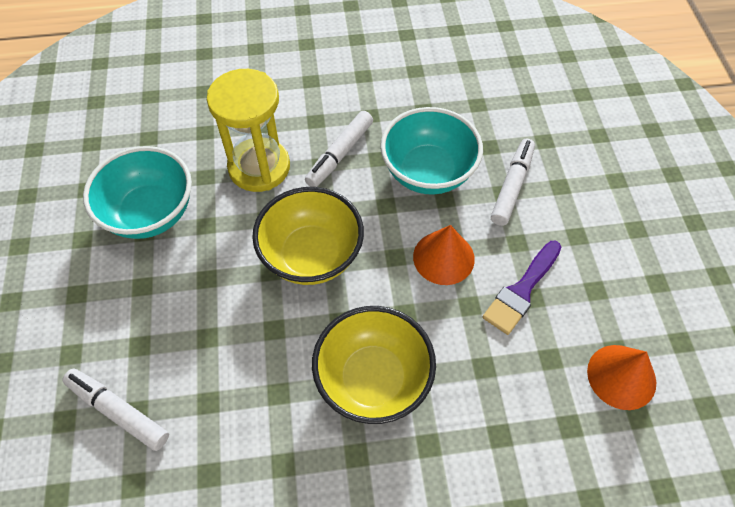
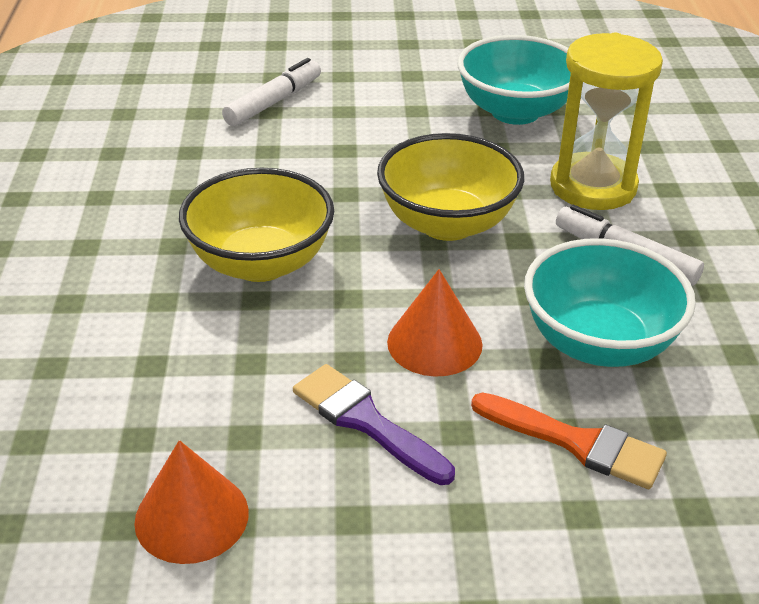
camera: 95 degrees right, 20 degrees down
white marker [491,139,535,226] -> orange brush [471,393,667,489]

